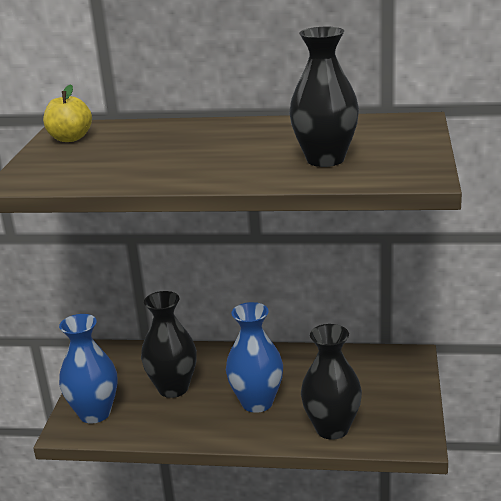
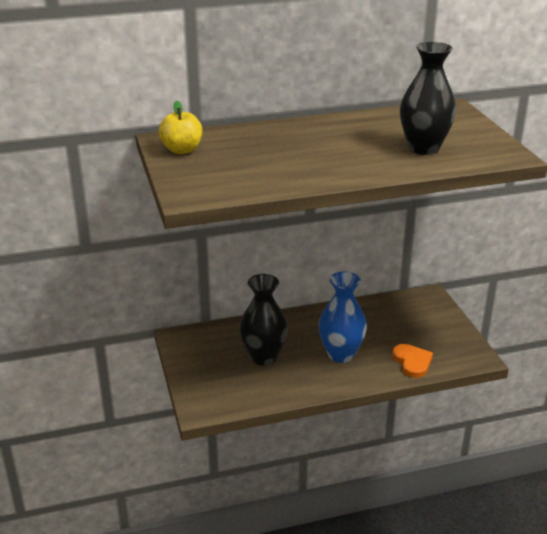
camera: 25 degrees left, 5 degrees up
blue vase [59,314,118,423] -> none
black vase [301,324,362,440] -> orange heart [392,344,433,378]

